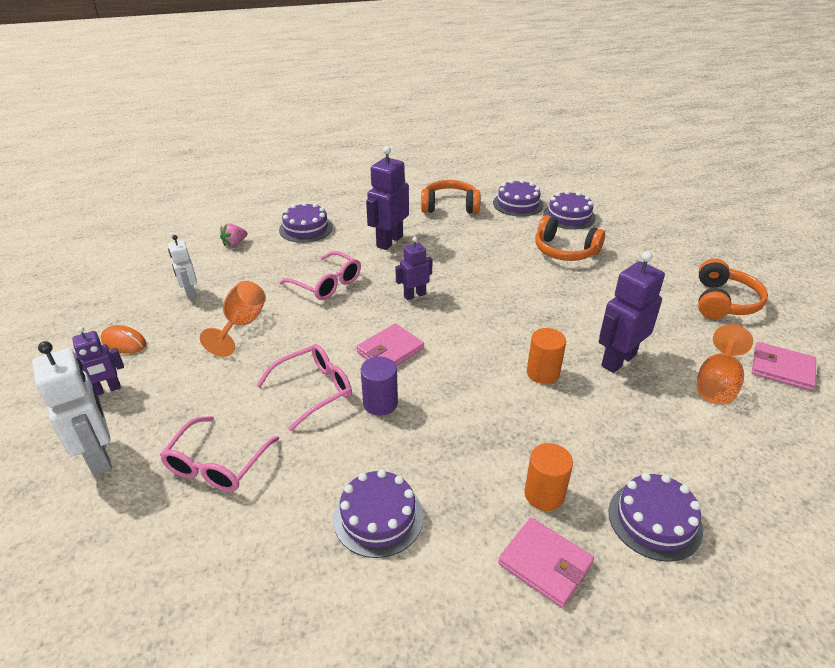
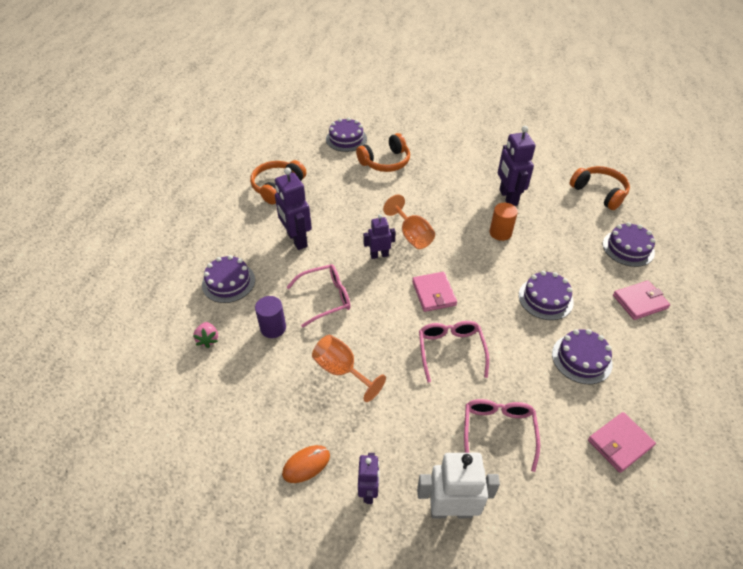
camera: 60 degrees left, 10 degrees up
pink glasses [160,416,279,492] -> pink glasses turned 135 degrees counterclockwise [464,399,540,472]
white robot [168,235,197,300] -> none
purple cylinder [361,357,398,416] -> purple cylinder moved to [255,296,286,338]
purple robot [395,237,432,300] -> purple robot turned 75 degrees clockwise [363,214,396,259]
purple cake [493,179,544,217] -> purple cake moved to [519,271,574,320]
orange cylinder [524,443,573,511] -> none
orange goblet [697,324,753,404] -> orange goblet moved to [383,195,435,249]
orange headphones [698,258,768,319] -> orange headphones moved to [570,166,630,210]
pink wallet [752,342,816,391] -> pink wallet moved to [588,412,656,473]

